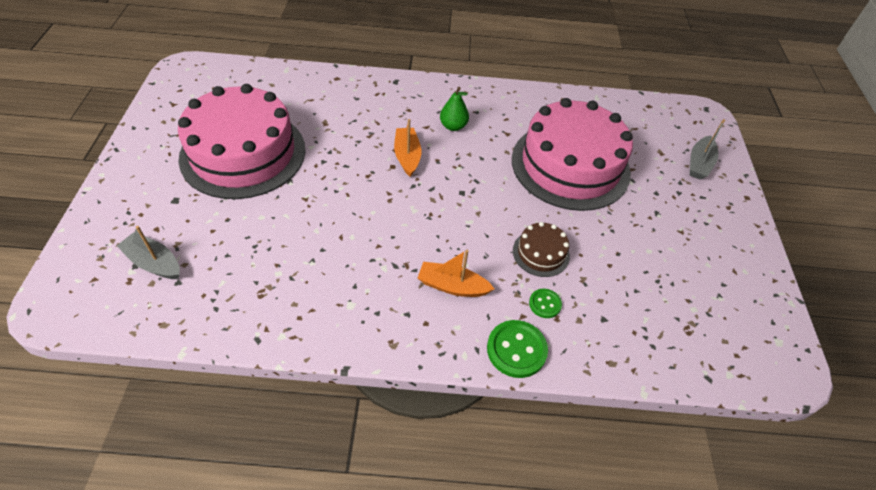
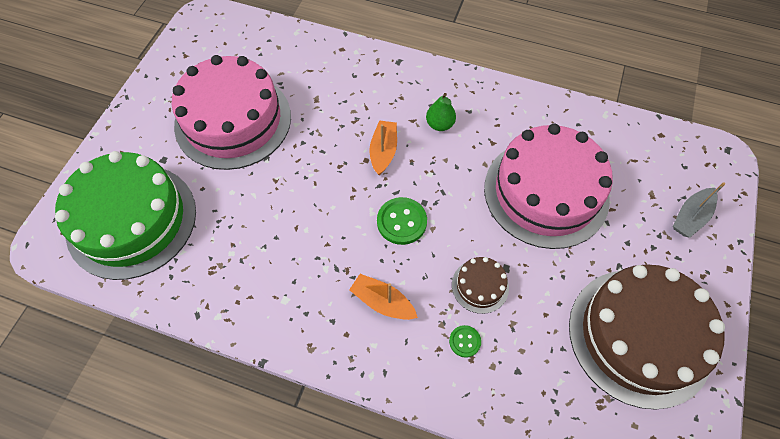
camera: 20 degrees right, 10 degrees up
grey boat [117,226,180,279] -> green cake [55,151,196,280]
green button [487,320,548,378] -> green button moved to [377,197,427,245]
none -> brown cake [569,264,725,410]

